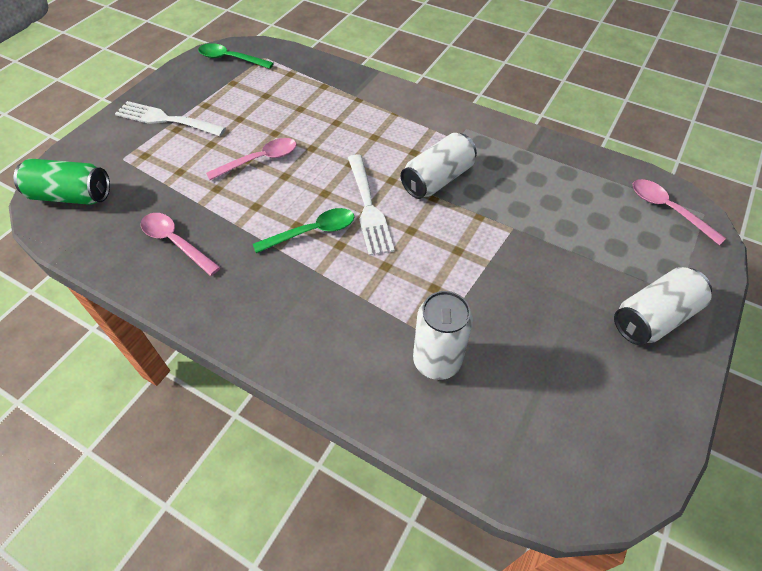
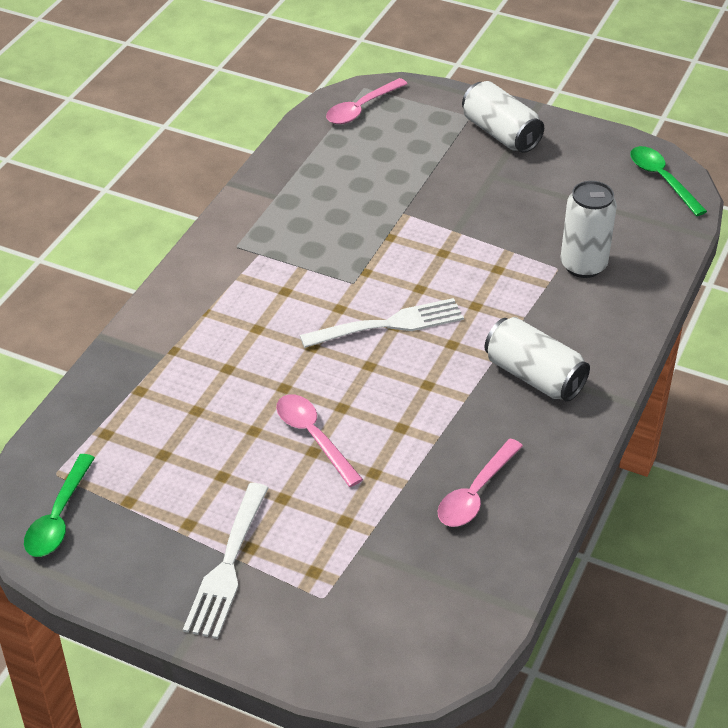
camera: 95 degrees left, 10 degrees down
green can [14,159,110,205] -> none
green spoon [253,208,354,253] -> green spoon moved to [630,146,707,216]
white can [401,133,477,199] -> white can moved to [485,317,590,402]

